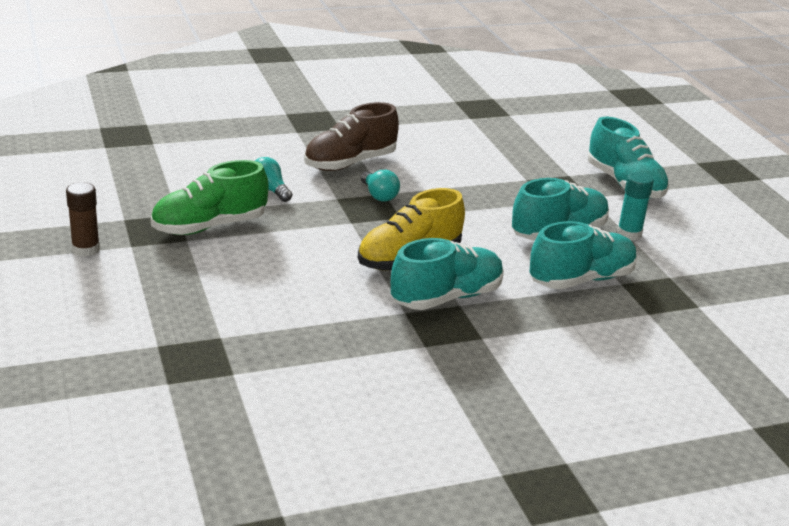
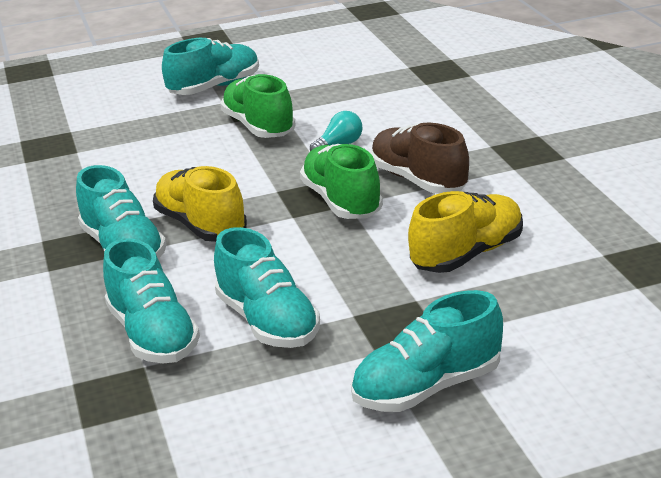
camera: 95 degrees right, 0 degrees up
brown glue stick [66,182,100,257] -> turquoise shoe [162,38,259,95]
turquoise light bulb [361,170,400,202] -> green shoe [300,144,383,219]
turquoise glue stick [617,172,654,240] -> none
none -> yellow shoe [408,191,523,273]

